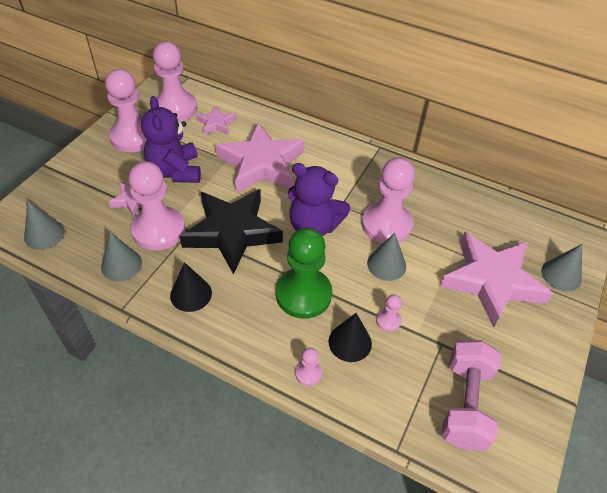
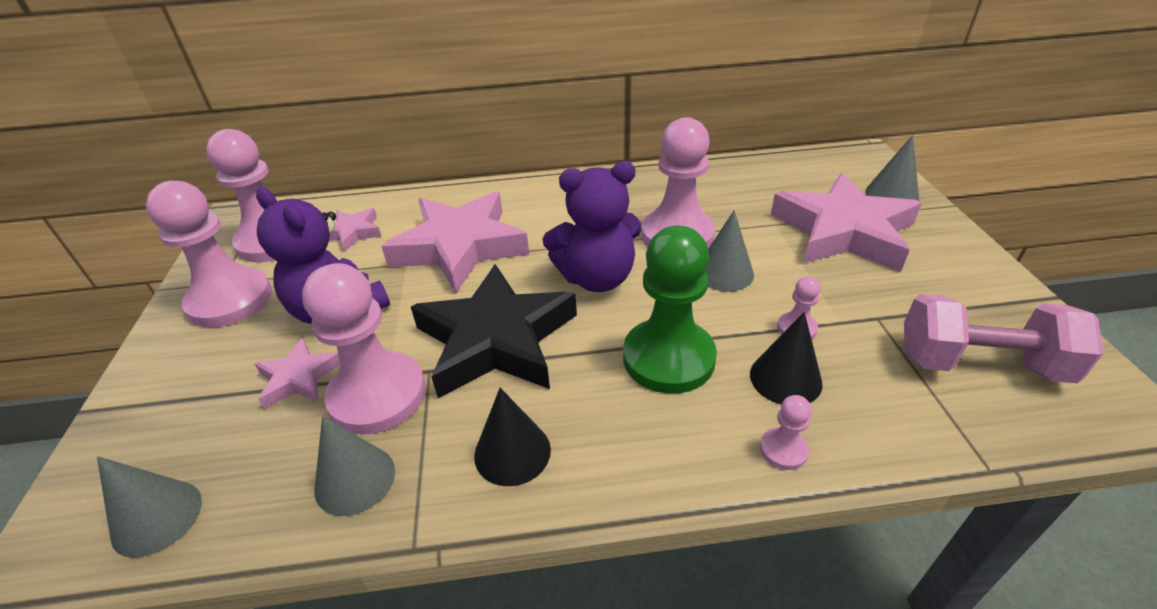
camera: 30 degrees left, 10 degrees down
pink dumbbell [441,340,501,451] -> pink dumbbell turned 60 degrees counterclockwise [904,294,1103,383]

